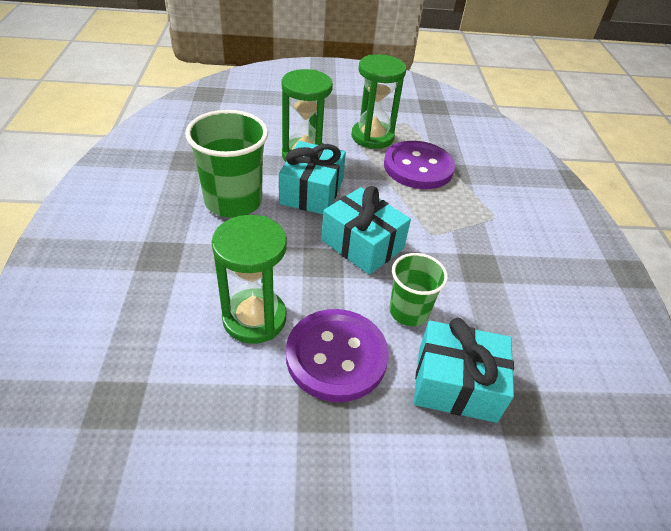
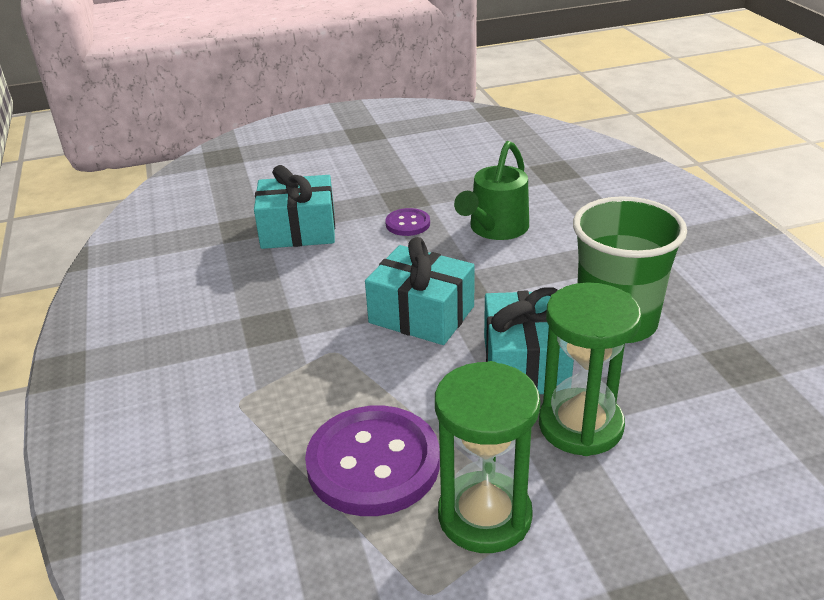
camera: 170 degrees right, 10 degrees down
green hourglass [211,215,287,344] -> green watering can [454,141,529,240]
purple button [286,309,389,402] -> purple button [385,208,430,236], size x0.48
green cup [389,253,448,326] -> none

